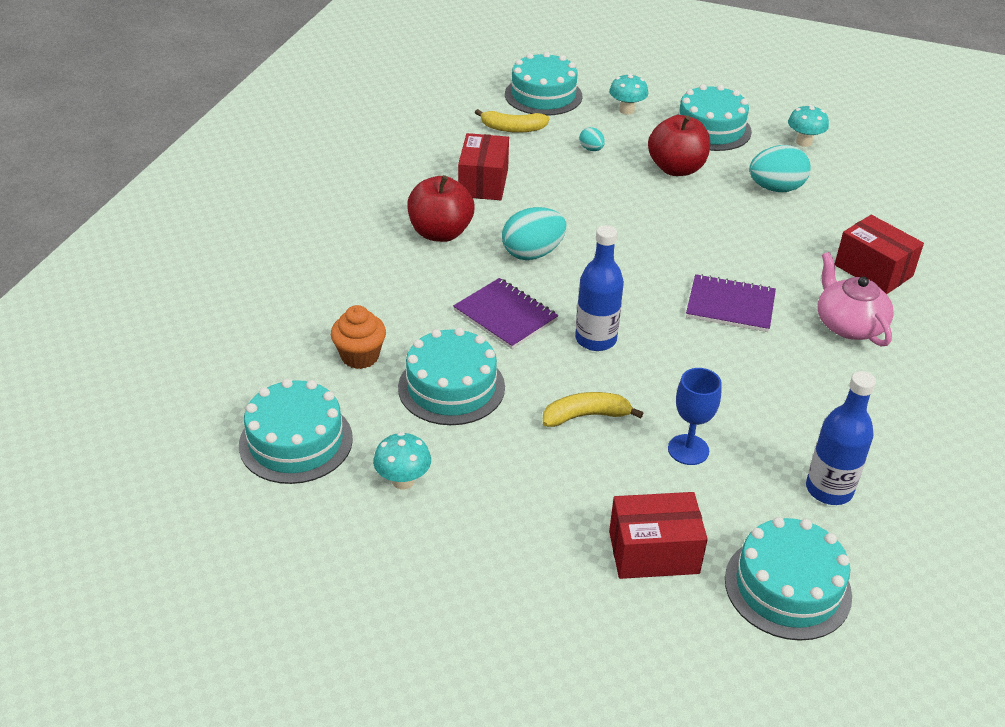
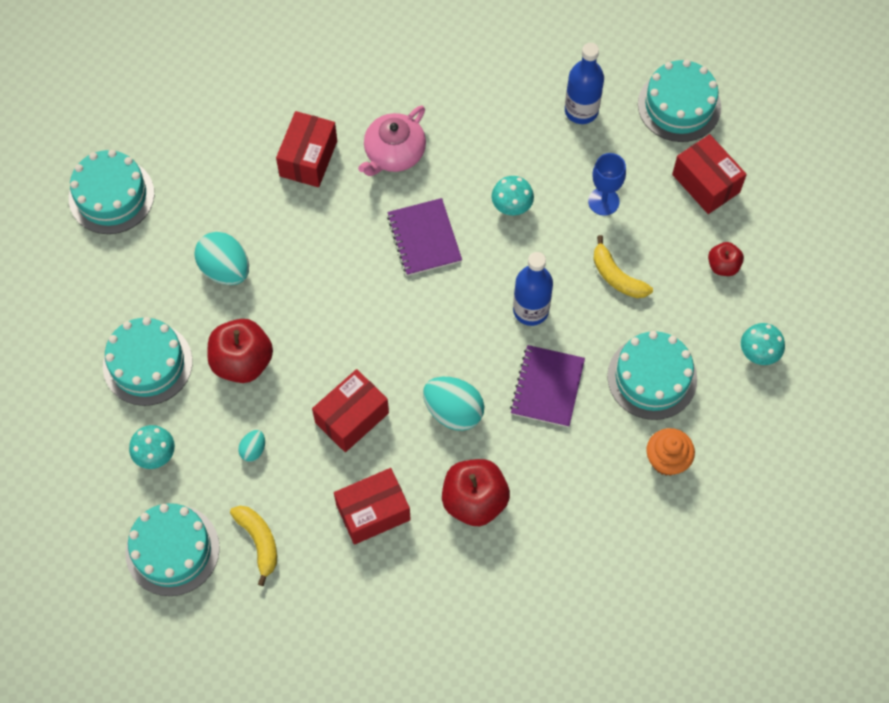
camera: 120 degrees left, 25 degrees up
turquoise cake [239,379,353,484] -> turquoise cake moved to [69,150,154,234]
turquoise mushroom [788,105,829,147] -> turquoise mushroom moved to [492,176,534,216]
none -> red box [312,369,389,452]
none -> red apple [708,242,744,276]

